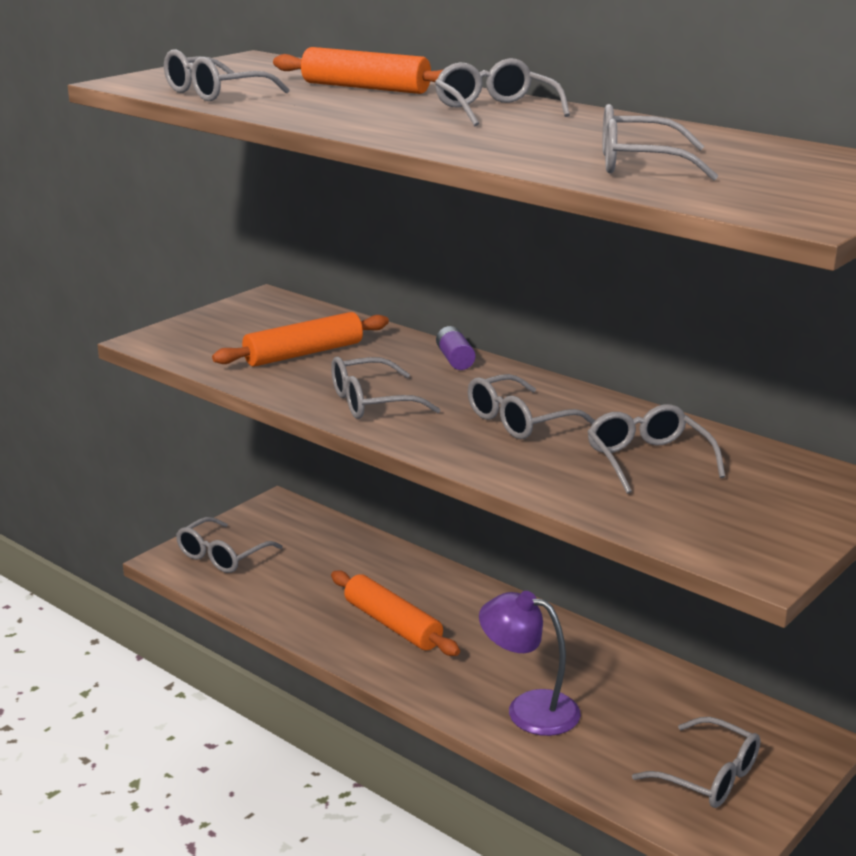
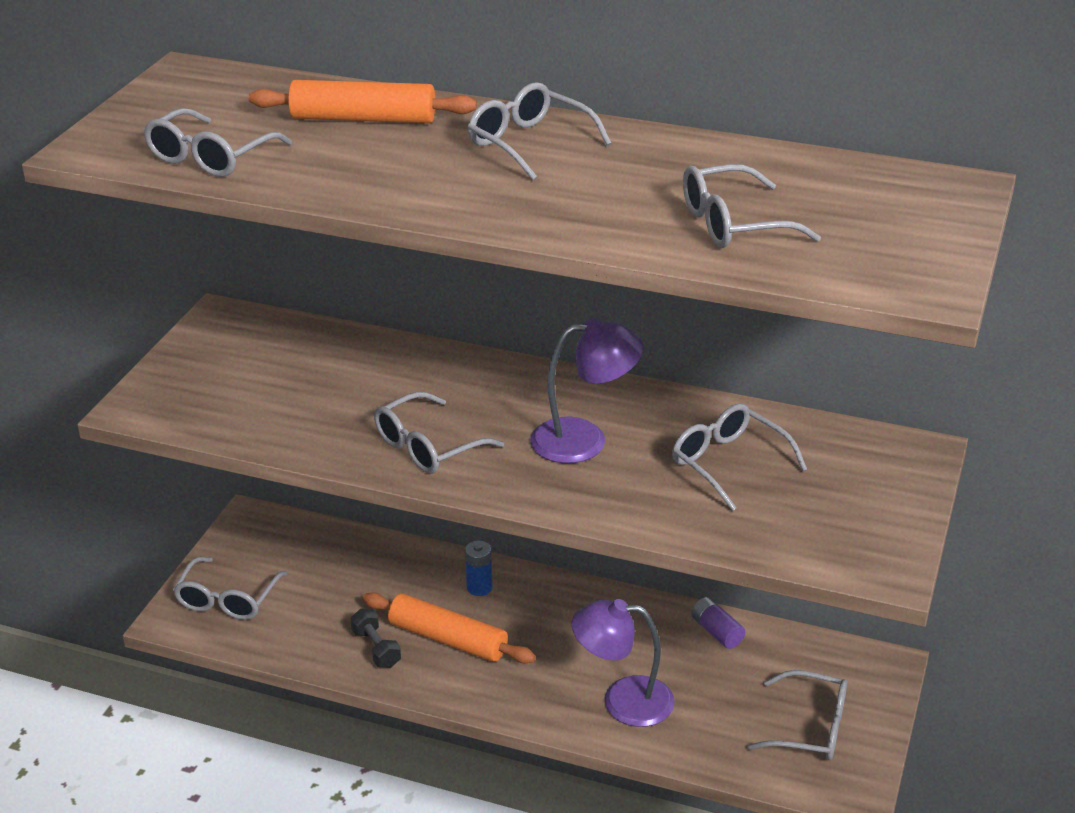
camera: 20 degrees left, 10 degrees up
orange rolling pin [212,312,389,367] -> none
purple battery [436,326,476,370] -> purple battery moved to [691,597,745,649]
grey glasses [468,374,595,439] -> purple lamp [530,318,644,463]
none -> black dumbbell [350,609,401,668]
none -> blue battery [465,541,493,596]

